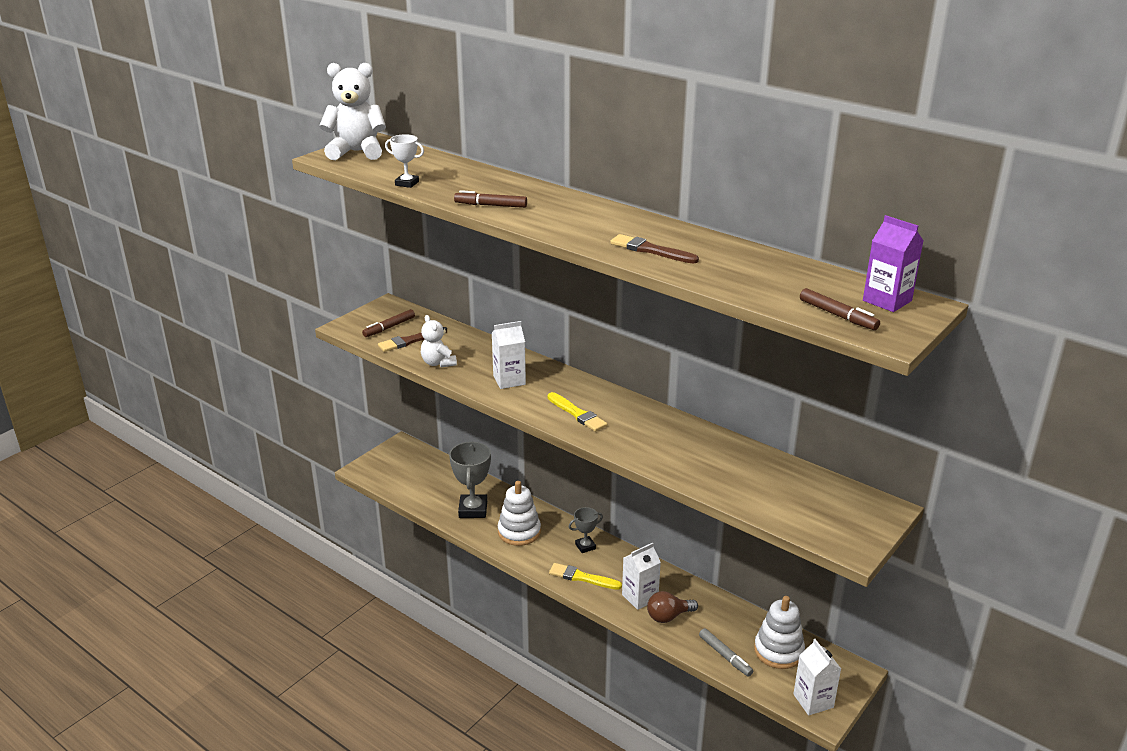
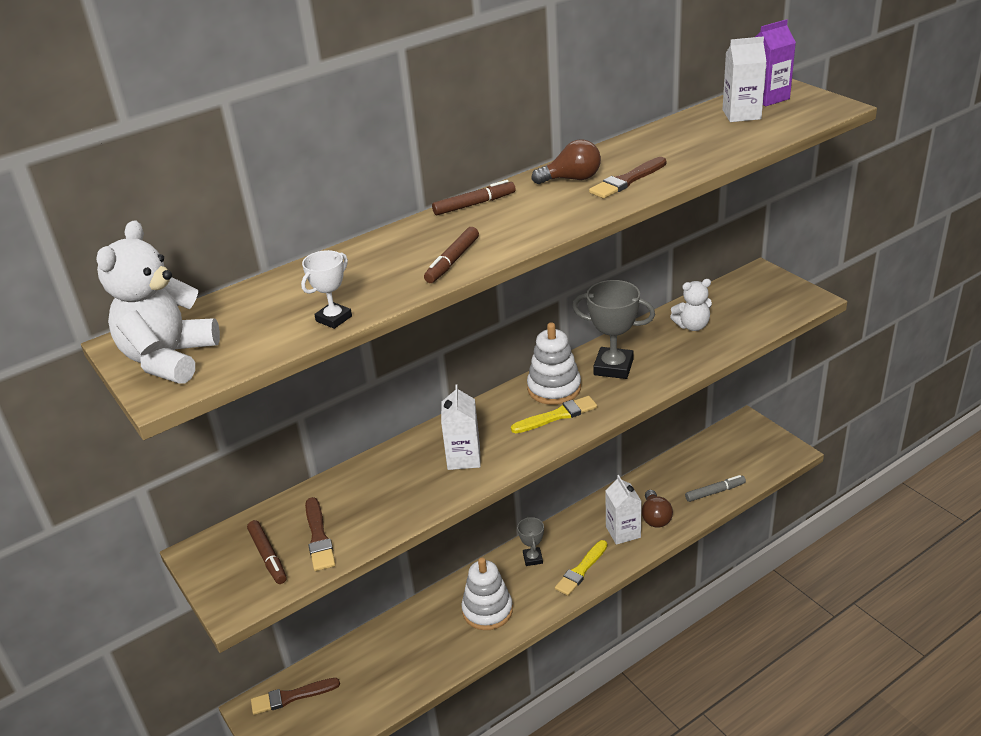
camera: 70 degrees left, 5 degrees up
white teddy bear [421,315,457,368] -> white teddy bear moved to [670,279,712,331]
grey trophy [449,442,491,518] -> grey trophy moved to [572,280,655,379]
white stacking toy [754,596,805,669] -> white stacking toy moved to [527,322,581,405]
white carton [793,639,841,715] -> white carton moved to [722,36,767,122]
brown marker [800,288,880,330] -> brown marker moved to [432,180,516,215]
none -> brown brush [251,678,340,715]
none -> brown light bulb [532,139,601,184]

